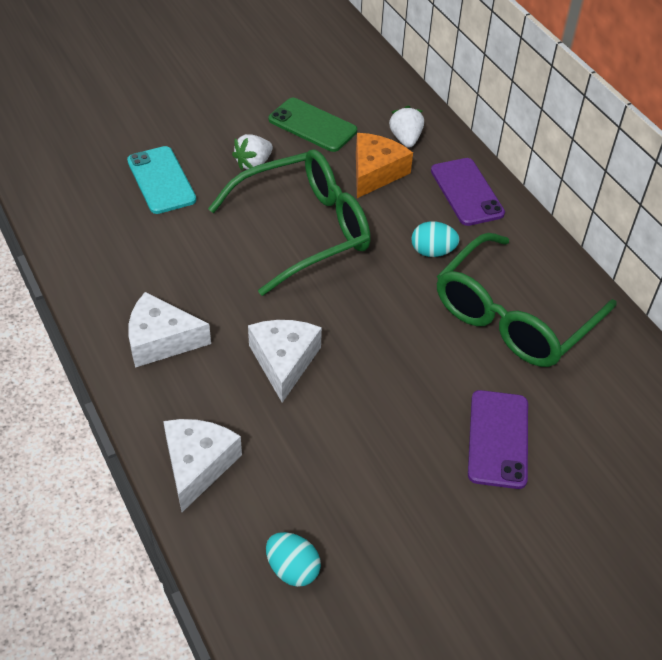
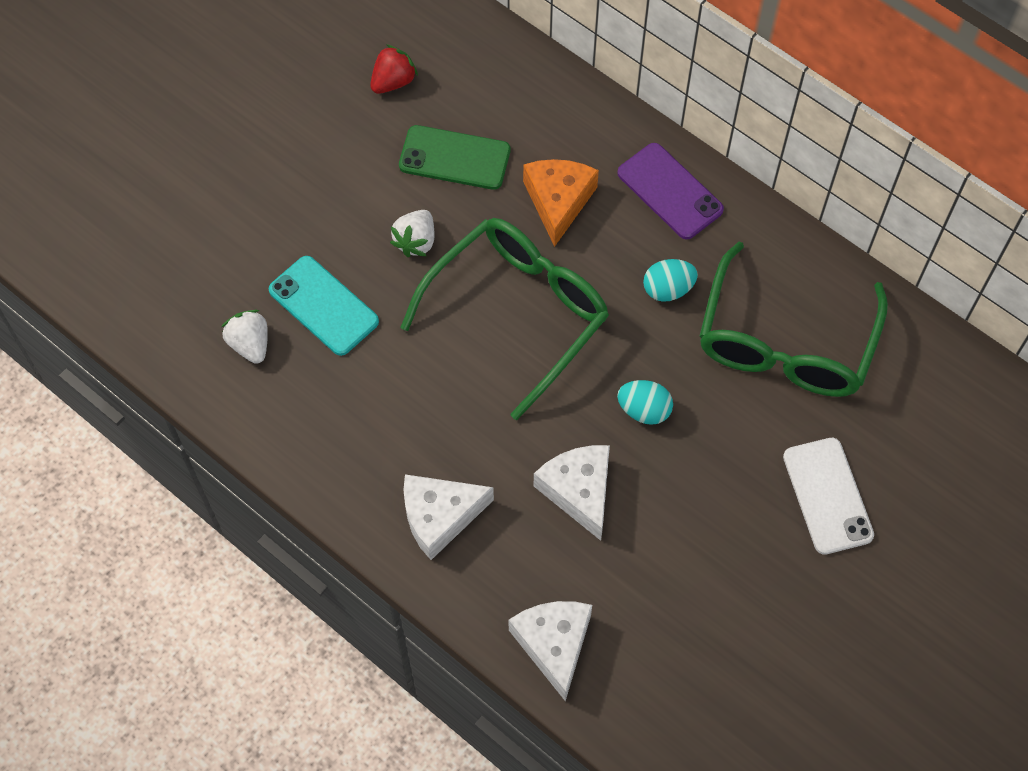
camera: 20 degrees left, 15 degrees up
turquoise egg [266,532,321,587] -> turquoise egg moved to [617,380,673,425]
white strawberry [389,106,424,148] -> white strawberry moved to [221,310,268,364]
purple phone [468,390,528,489] -> white phone [783,438,874,555]
none -> red strawberry [370,45,418,94]

